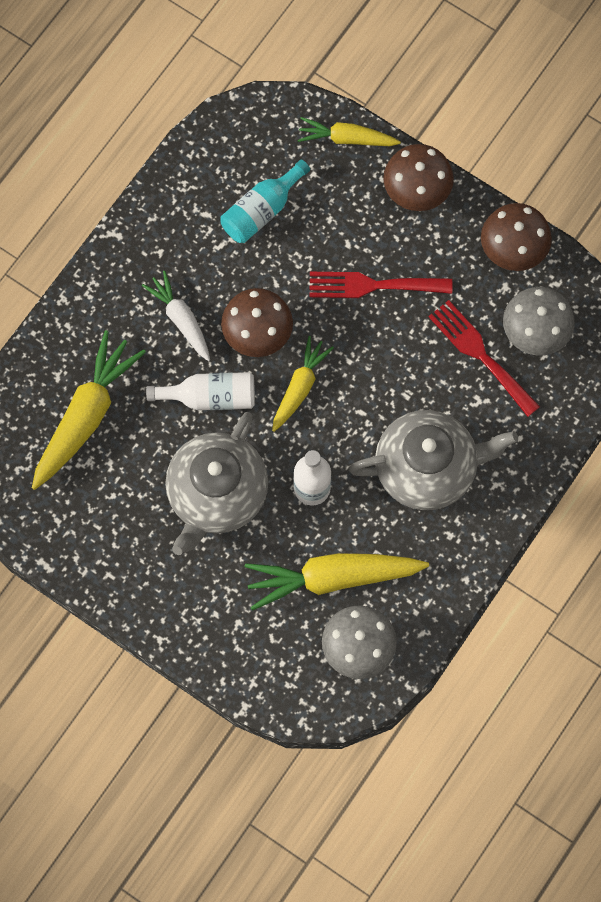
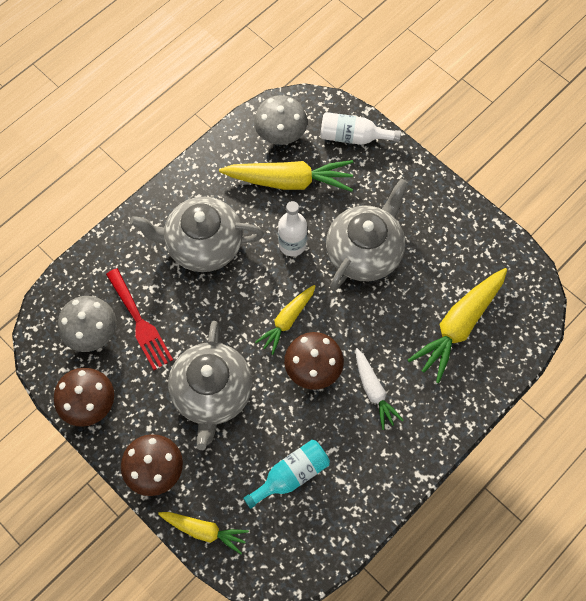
camera: 170 degrees left, 5 degrees down
white bottle [146,372,255,410] -> white bottle moved to [320,112,401,145]
red fork [309,272,453,298] -> grey teapot [168,321,252,450]

